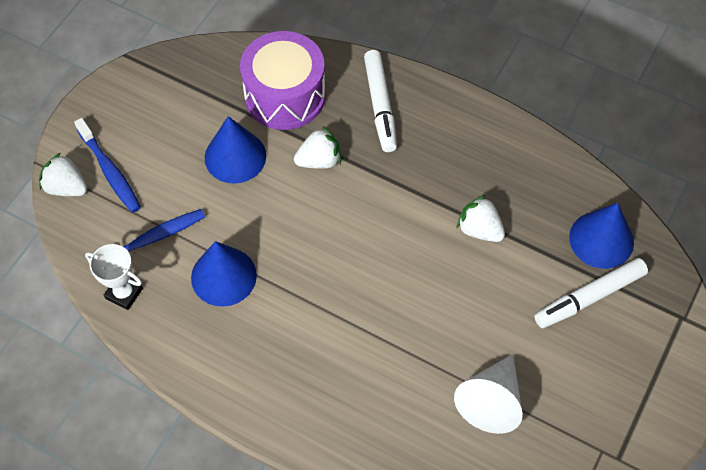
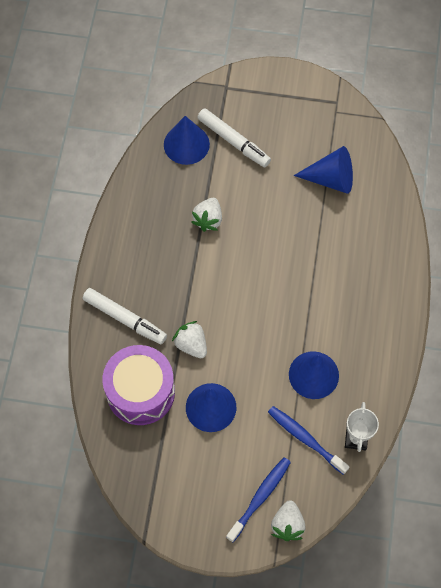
camera: 110 degrees left, 5 degrees up
white marker [364,50,397,152] -> white marker turned 60 degrees clockwise [83,288,167,345]
white cone [454,354,523,434] -> blue cone [294,146,353,194]

